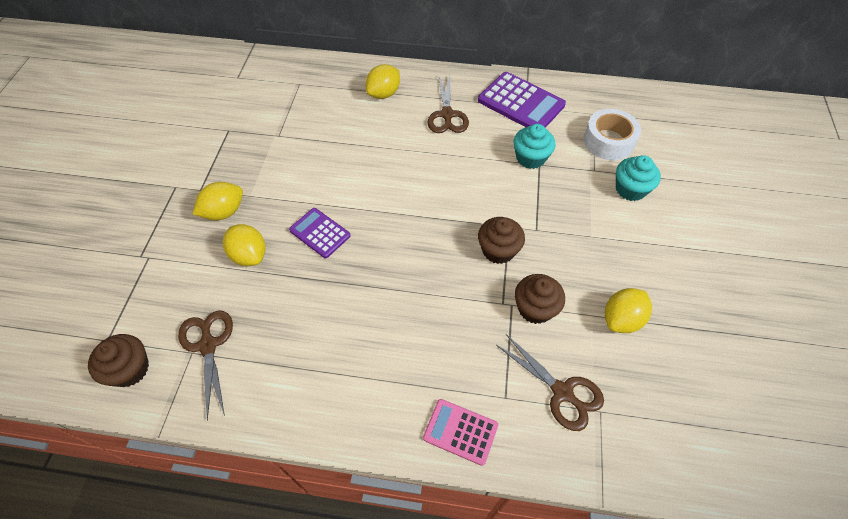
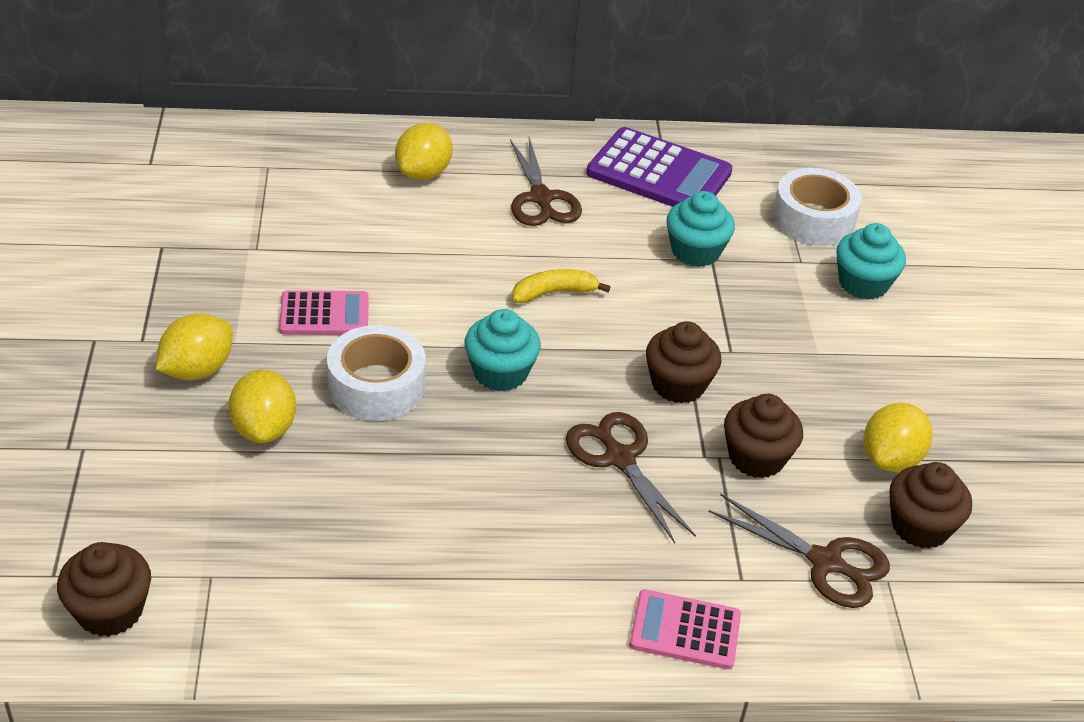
camera: 15 degrees left, 15 degrees down
brown scissors [178,310,233,421] -> brown scissors moved to [566,412,696,543]
yellow lemon [223,224,266,266] -> yellow lemon turned 45 degrees clockwise [228,370,296,443]
purple calculator [289,208,351,258] -> white tape [327,325,426,421]
none -> pink calculator [279,290,369,335]
none -> turquoise cupcake [465,309,541,391]
none -> yellow banana [512,269,610,304]
none -> brown cupcake [889,462,972,549]

